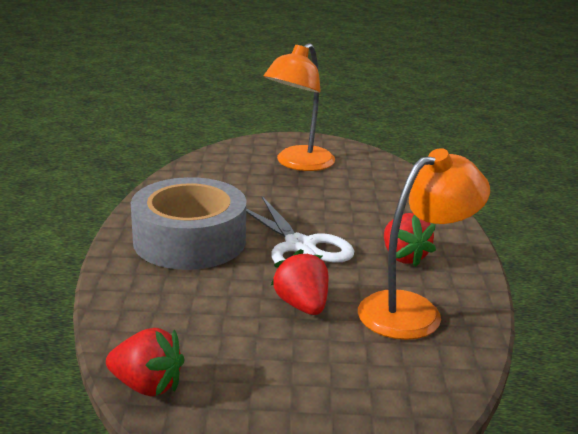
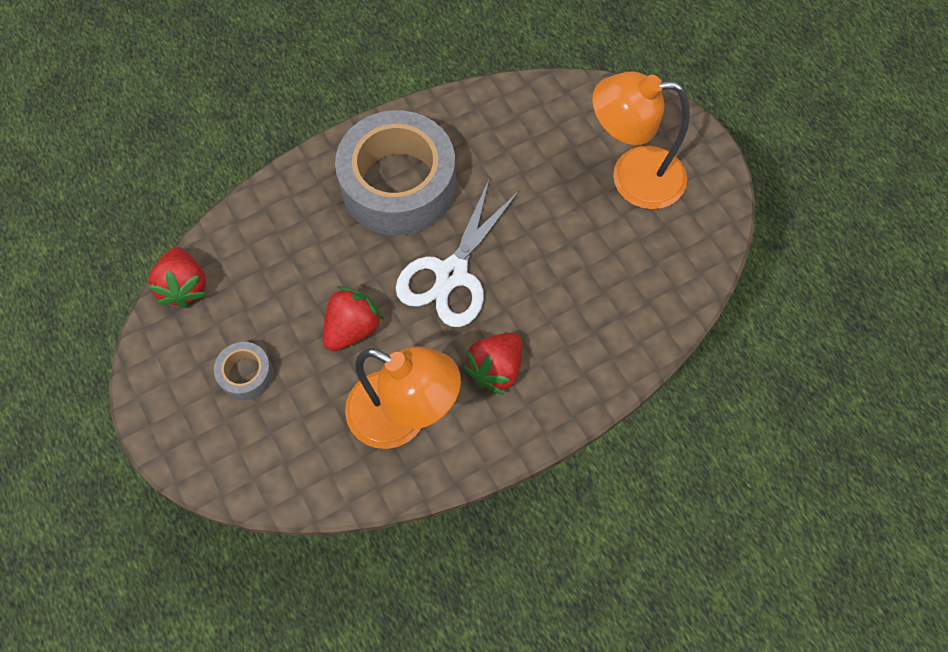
camera: 60 degrees right, 40 degrees up
none -> grey tape [214,342,273,400]

